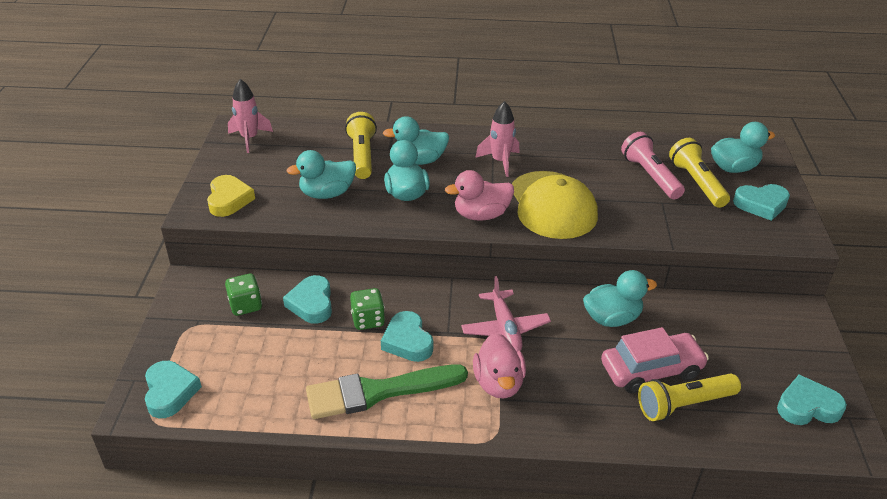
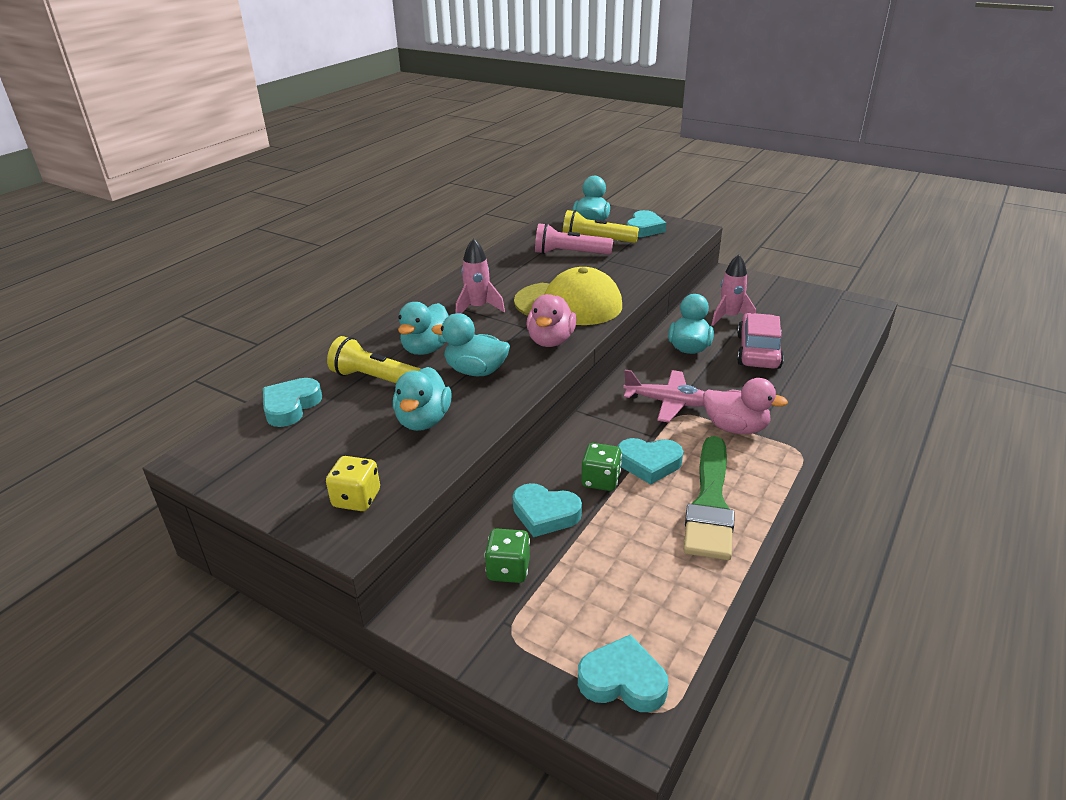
camera: 60 degrees left, 5 degrees down
yellow heart [207,175,255,217] -> yellow dice [326,456,380,511]
pink rocket [228,79,273,153] -> pink rocket moved to [712,254,756,326]
yellow flashlight [638,374,741,421] -> none
turquoise heart [777,375,847,425] -> turquoise heart moved to [263,378,322,427]

